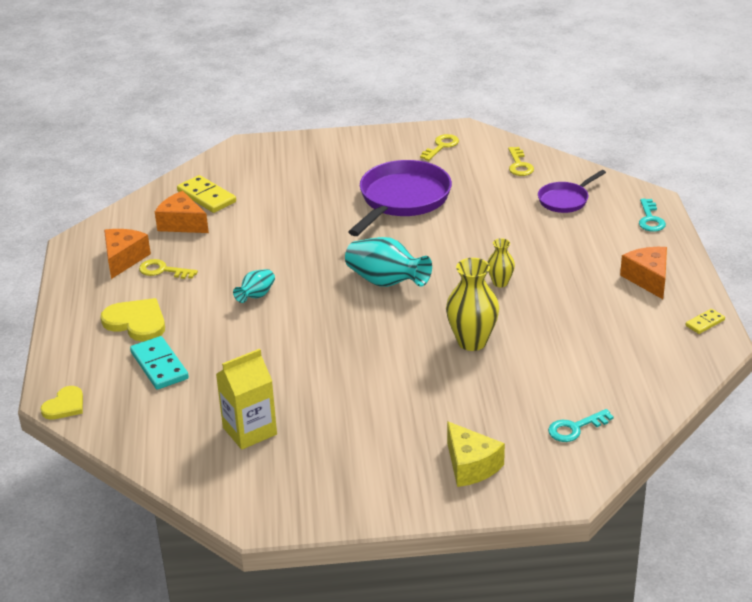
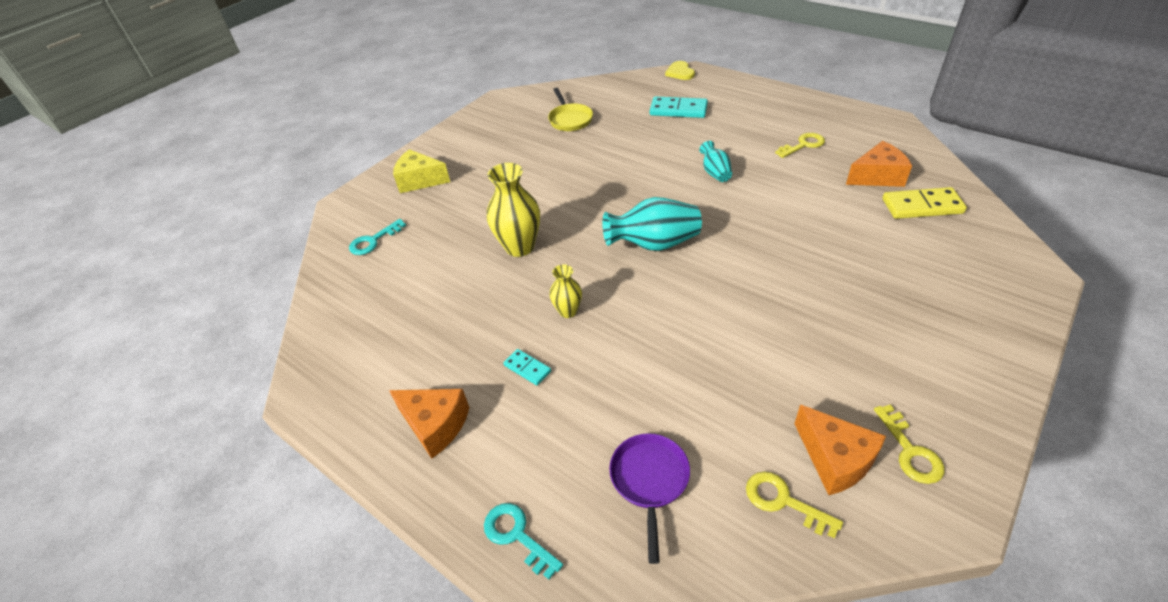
camera: 135 degrees right, 10 degrees up
yellow heart [101,298,165,341] -> none
orange cheese [104,229,151,279] -> orange cheese moved to [794,404,886,495]
yellow carton [216,349,277,449] -> yellow pan [548,88,593,131]
purple pan [348,160,452,236] -> none
turquoise key [548,409,614,442] -> turquoise key turned 150 degrees counterclockwise [349,219,406,255]
yellow domino [686,309,725,334] -> none
none -> turquoise domino [503,349,551,385]

